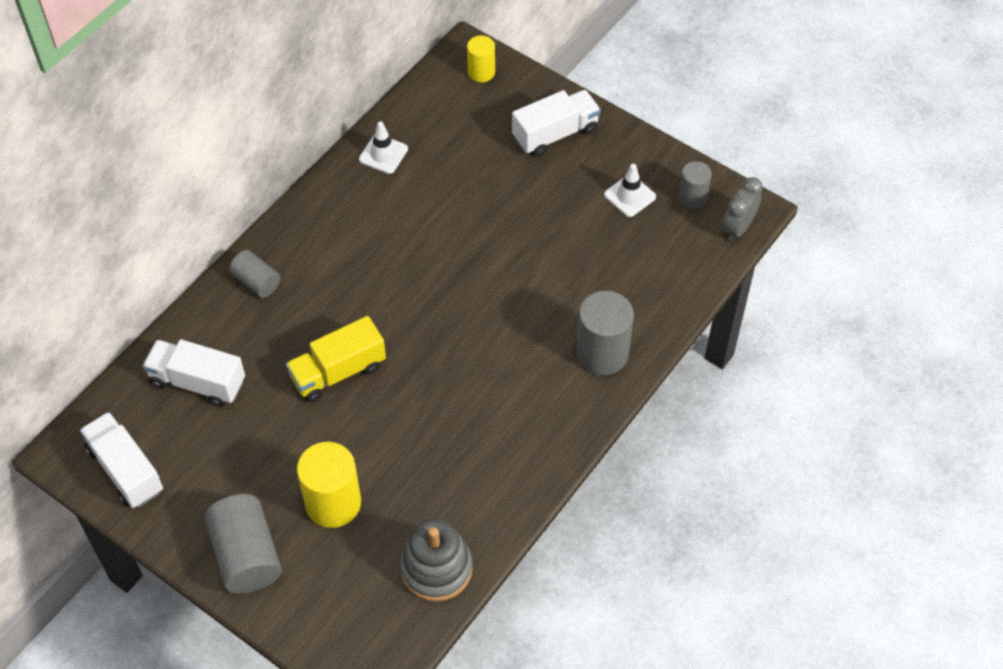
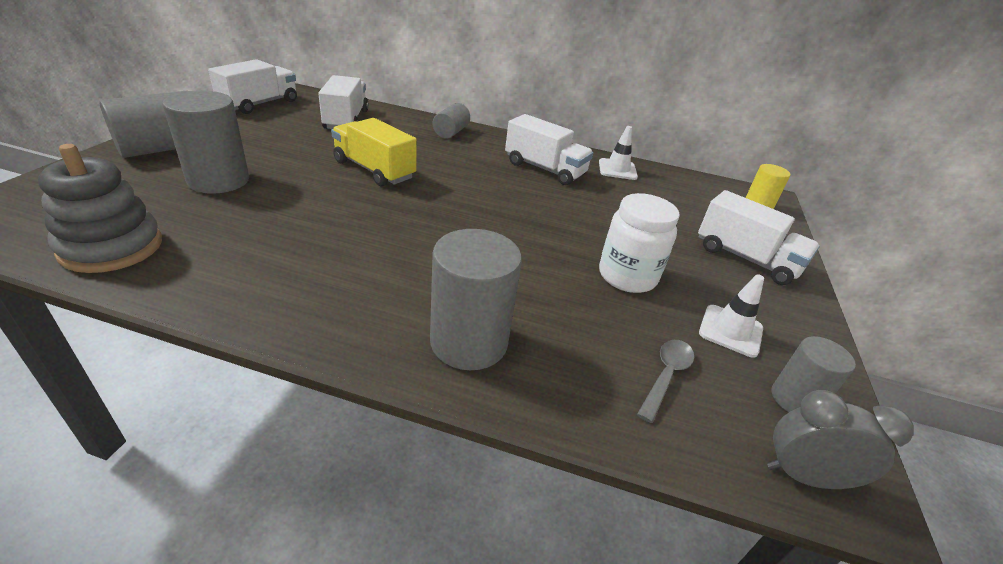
camera: 65 degrees right, 20 degrees down
yellow cylinder [297,442,361,528] -> grey cylinder [162,91,249,194]
none -> white truck [505,114,593,185]
none -> white jar [599,193,680,293]
none -> grey spoon [637,340,694,423]

